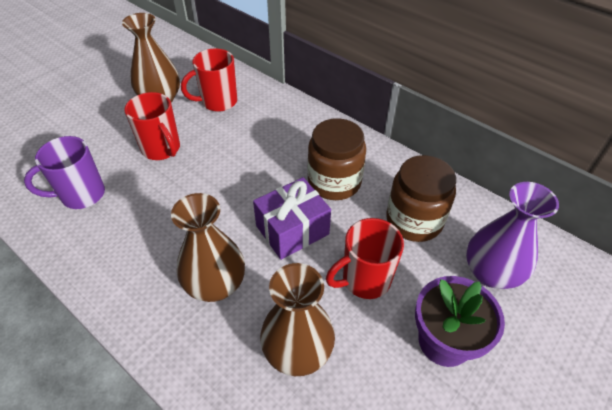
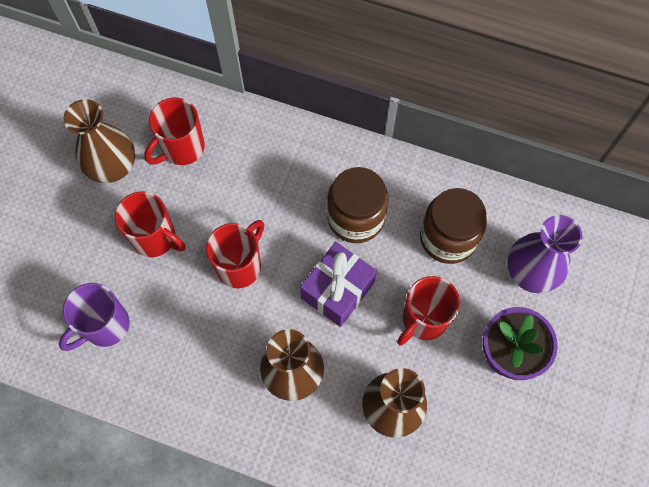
camera: 20 degrees left, 20 degrees up
none -> red mug [206,220,264,288]

